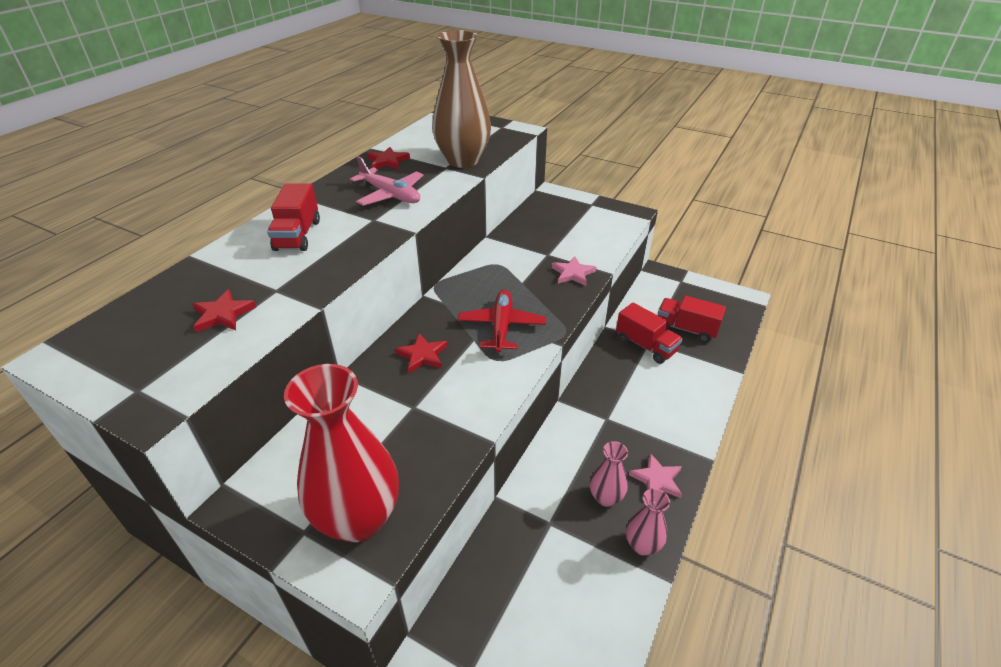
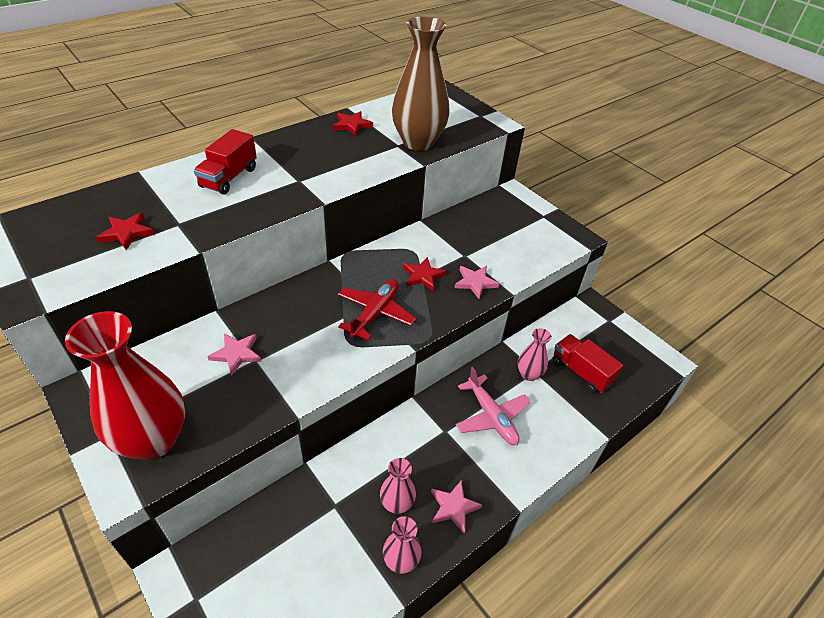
camera: 20 degrees right, 5 degrees up
pink plane [350,156,423,206] -> pink plane moved to [456,367,530,445]
red star [395,333,448,373] -> red star moved to [403,257,447,291]
red truck [616,303,683,364] -> pink vase [518,328,552,381]
none -> pink star [207,333,262,376]

